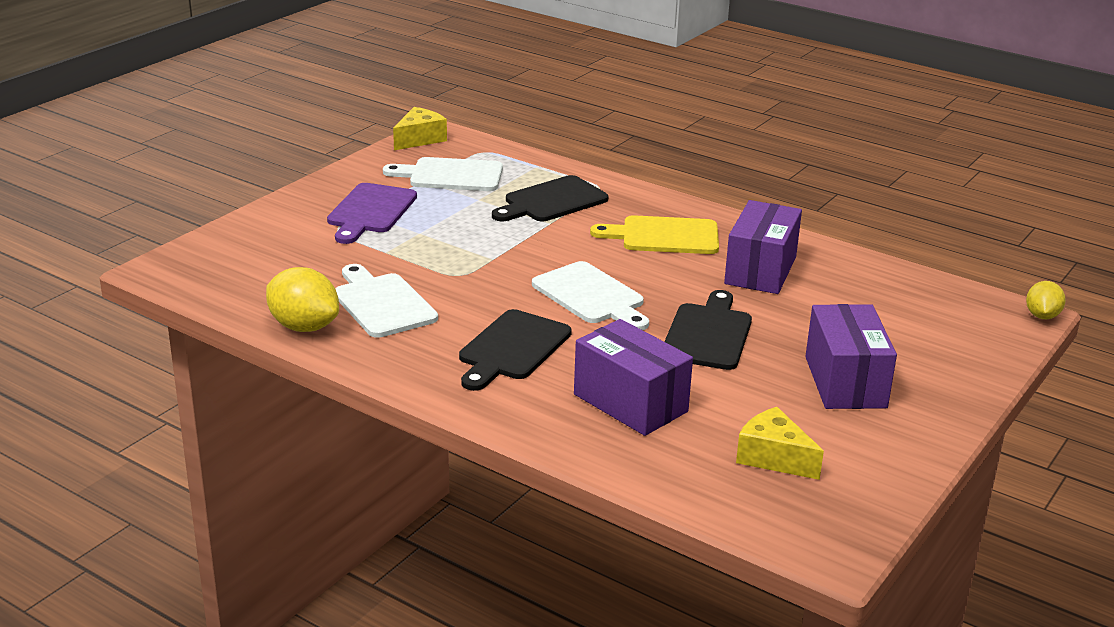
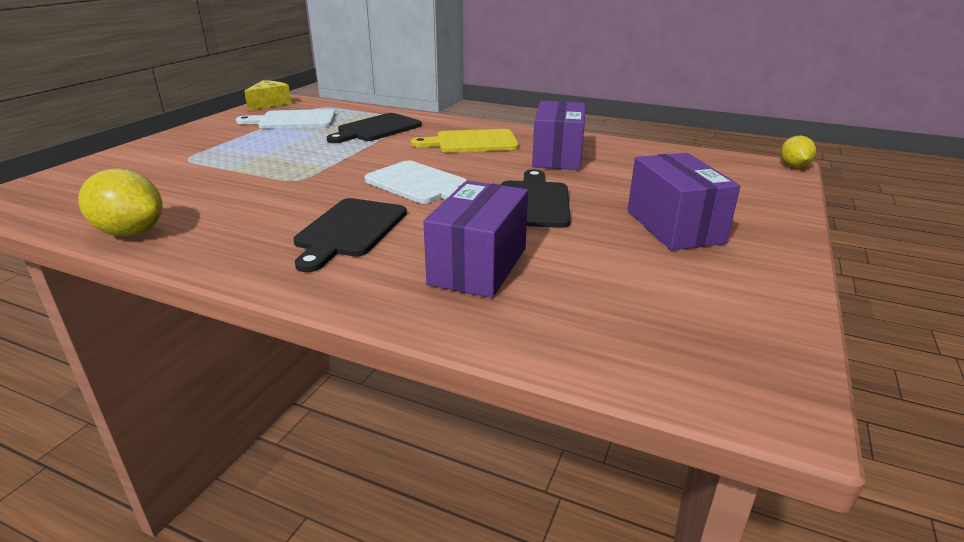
camera: 10 degrees left, 0 degrees up
purple cutting board [327,183,417,244] -> none
white cutting board [335,264,438,338] -> none
purple box [574,319,693,436] -> purple box turned 75 degrees clockwise [423,181,528,298]
yellow cheese [736,407,824,480] -> none

